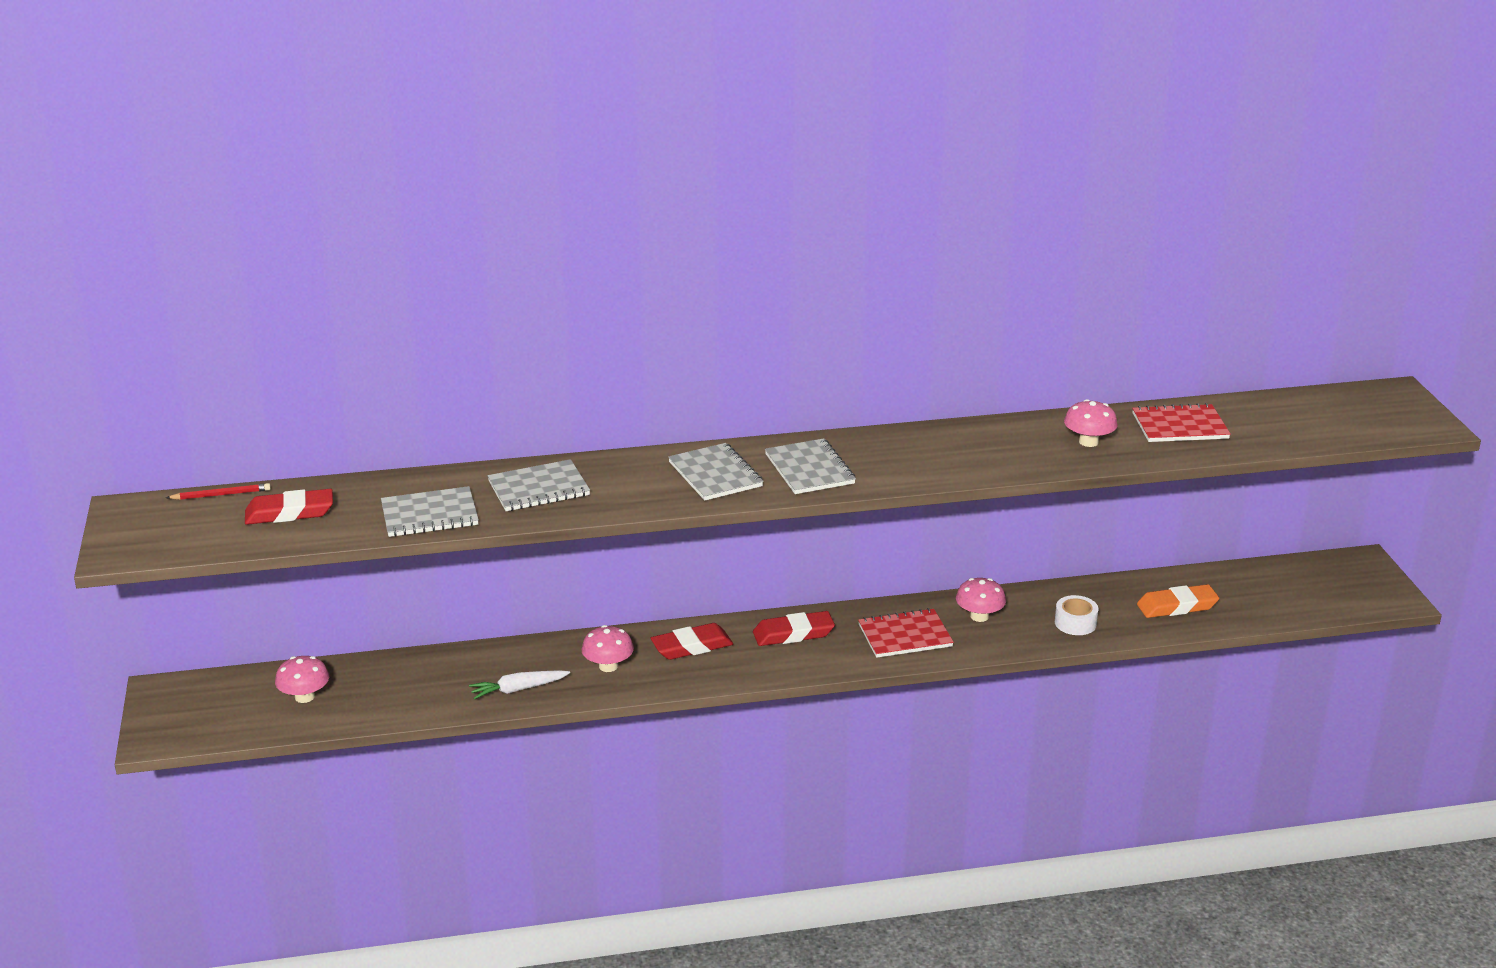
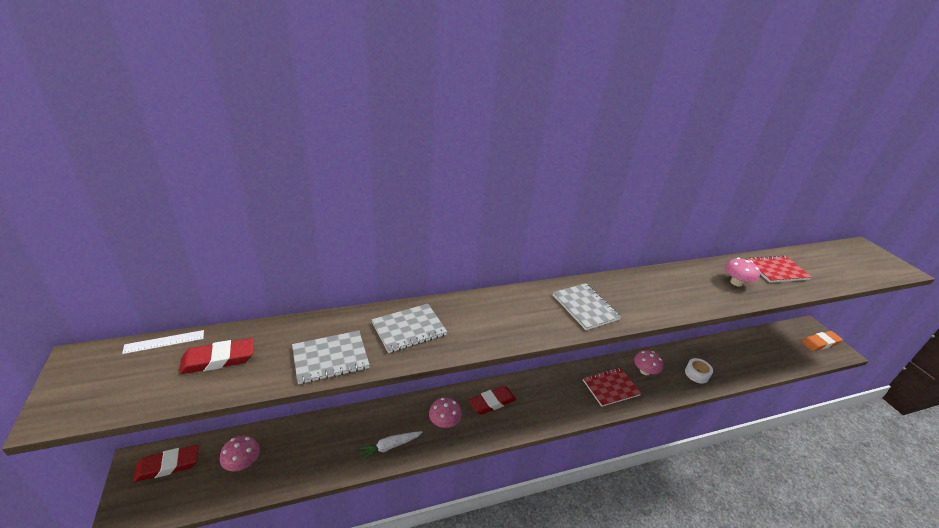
camera: 10 degrees left, 5 degrees up
red pencil [166,483,271,500] -> white ruler [122,330,204,354]
grey notebook [668,443,764,501] -> none
red eraser [753,611,835,646] -> red eraser moved to [133,445,199,482]
orange eraser [1137,584,1219,618] -> orange eraser moved to [801,331,843,351]

